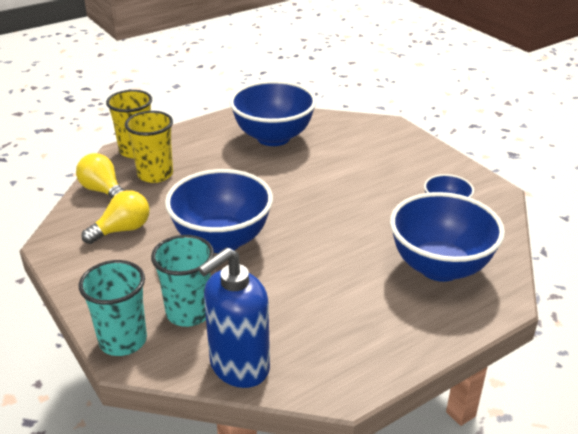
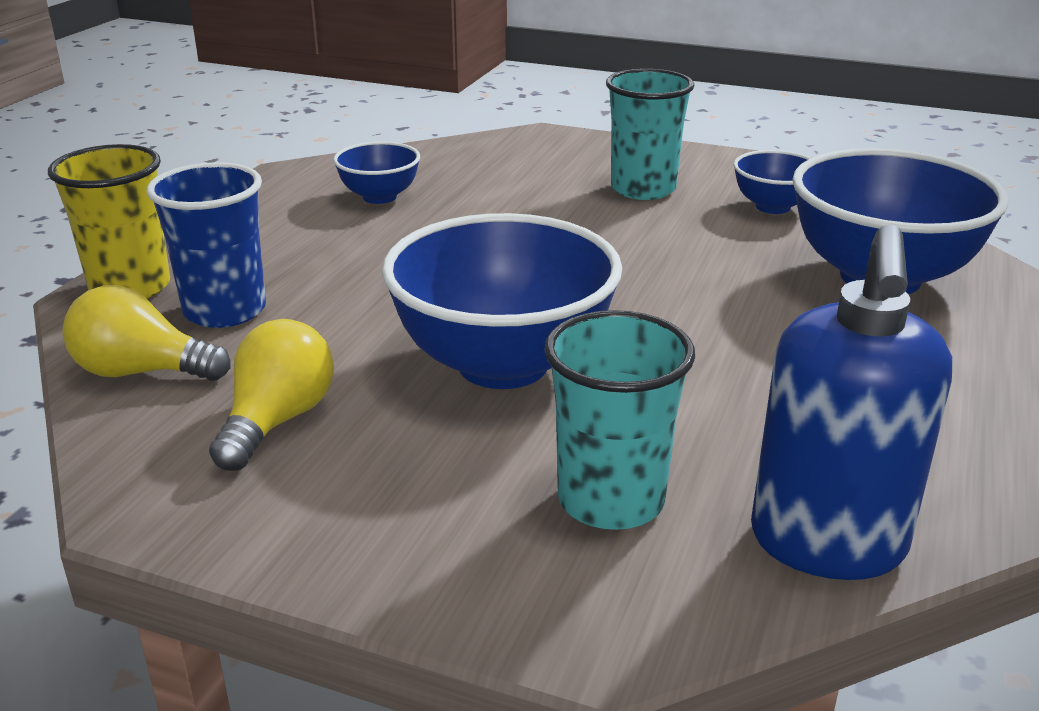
camera: 35 degrees left, 5 degrees down
turquoise cup [79,260,147,356] -> turquoise cup moved to [606,69,695,200]
yellow cup [125,111,173,183] -> blue cup [147,162,266,328]
blue bowl [230,80,317,146] -> blue bowl [333,141,420,204], size x0.50

